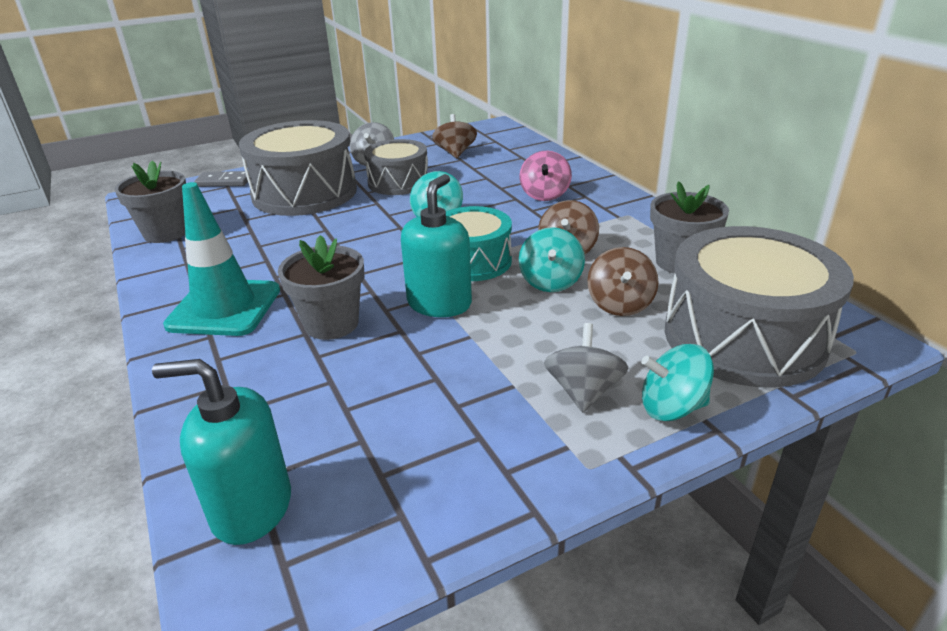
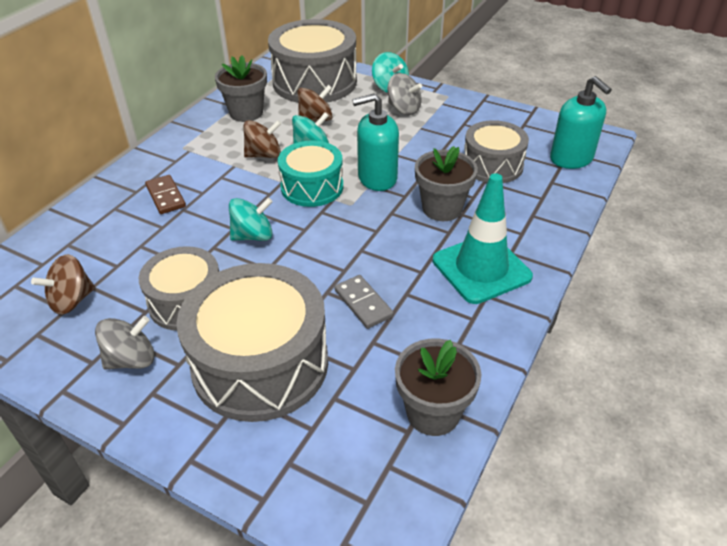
camera: 125 degrees left, 10 degrees up
grey domino [194,171,249,187] -> grey domino moved to [335,275,394,329]
pink spinning top [519,151,572,201] -> brown domino [145,175,186,214]
grey spinning top [544,323,628,412] -> grey spinning top turned 120 degrees counterclockwise [388,73,422,115]
none -> grey drum [464,120,529,183]

